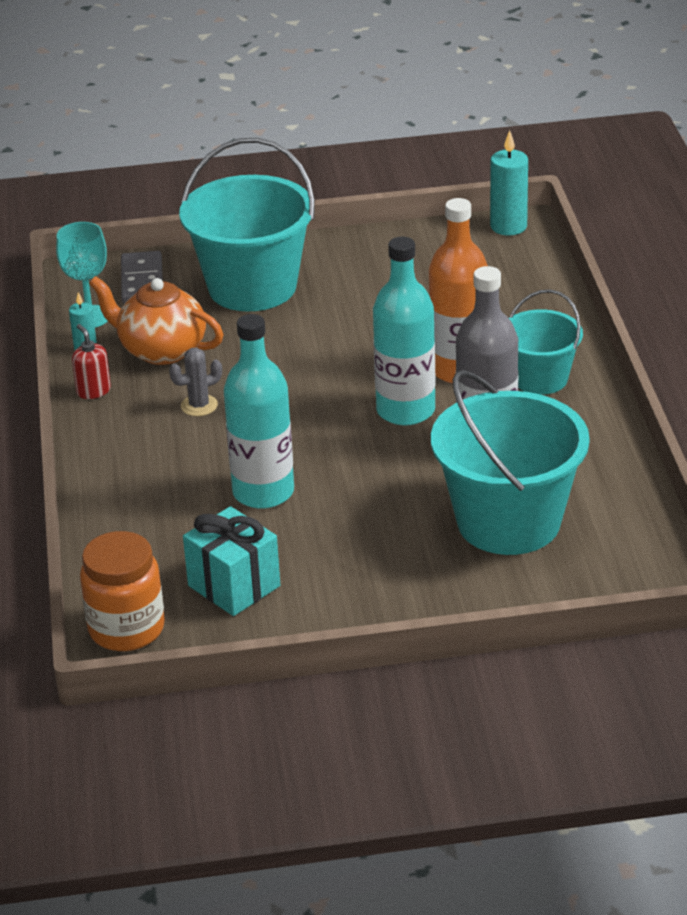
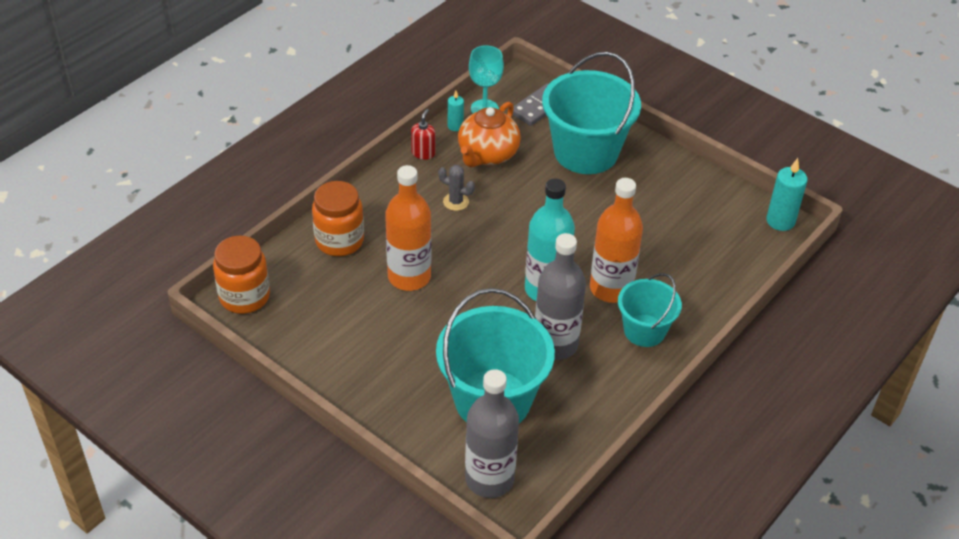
camera: 45 degrees right, 10 degrees up
orange teapot [89,276,223,365] -> orange teapot turned 135 degrees counterclockwise [458,102,521,167]
turquoise gift [183,506,280,616] -> none
turquoise bottle [224,314,294,509] -> orange bottle [385,165,431,291]
none -> orange jar [312,181,364,256]
none -> grey bottle [465,369,519,498]

